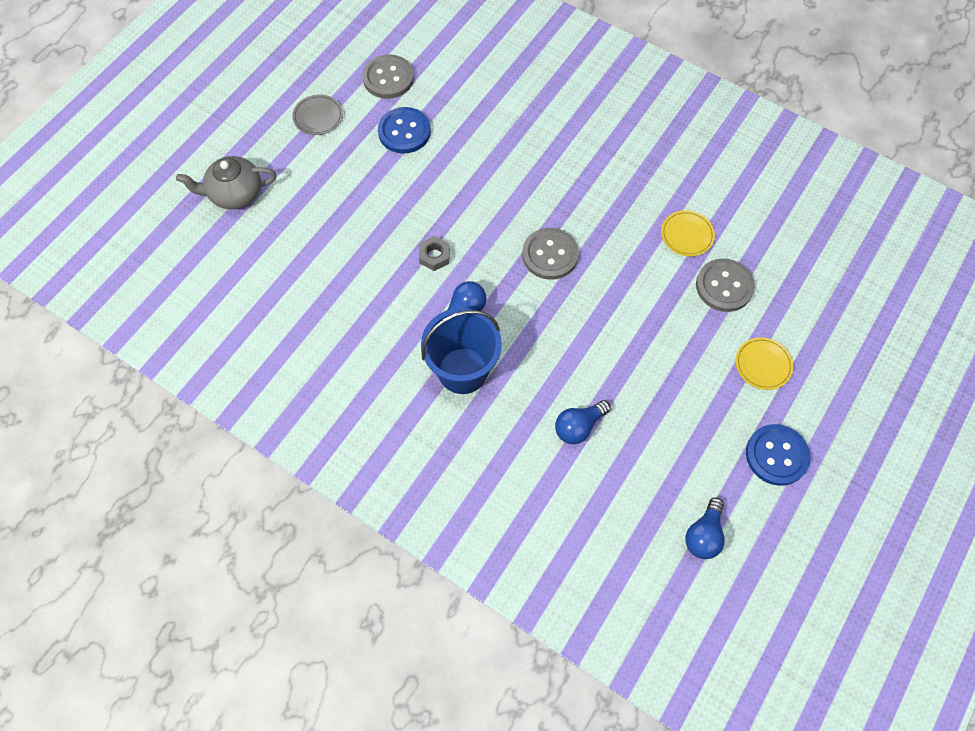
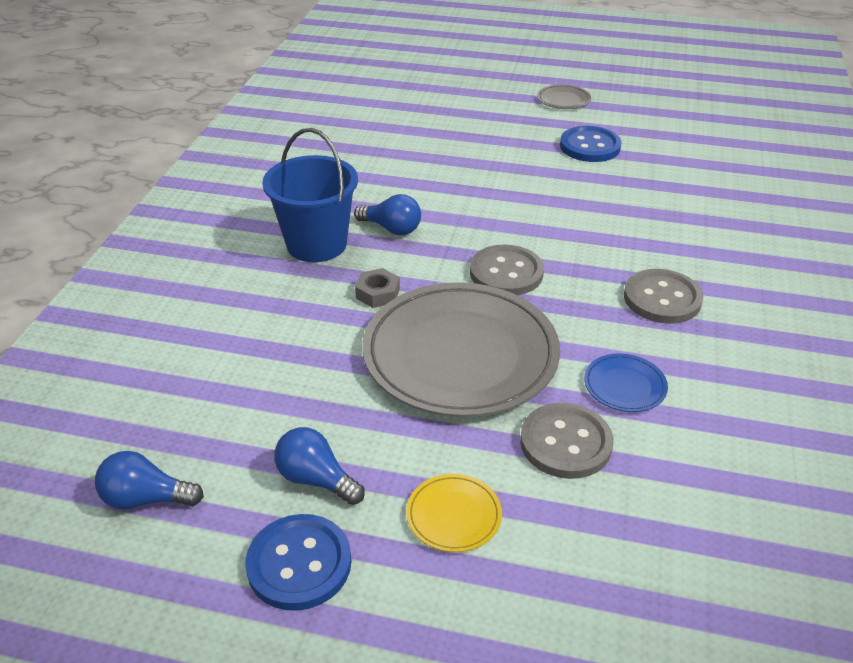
camera: 70 degrees right, 25 degrees down
grey teapot [176,156,276,209] -> none
grey button [362,54,414,99] -> grey button moved to [624,269,703,324]
grey nut [419,236,450,271] -> grey nut moved to [355,268,400,308]
blue light bulb [555,400,611,444] -> blue light bulb moved to [274,427,365,505]
yellow plate [661,210,715,257] -> blue plate [584,353,668,412]
none -> grey plate [362,282,560,417]

